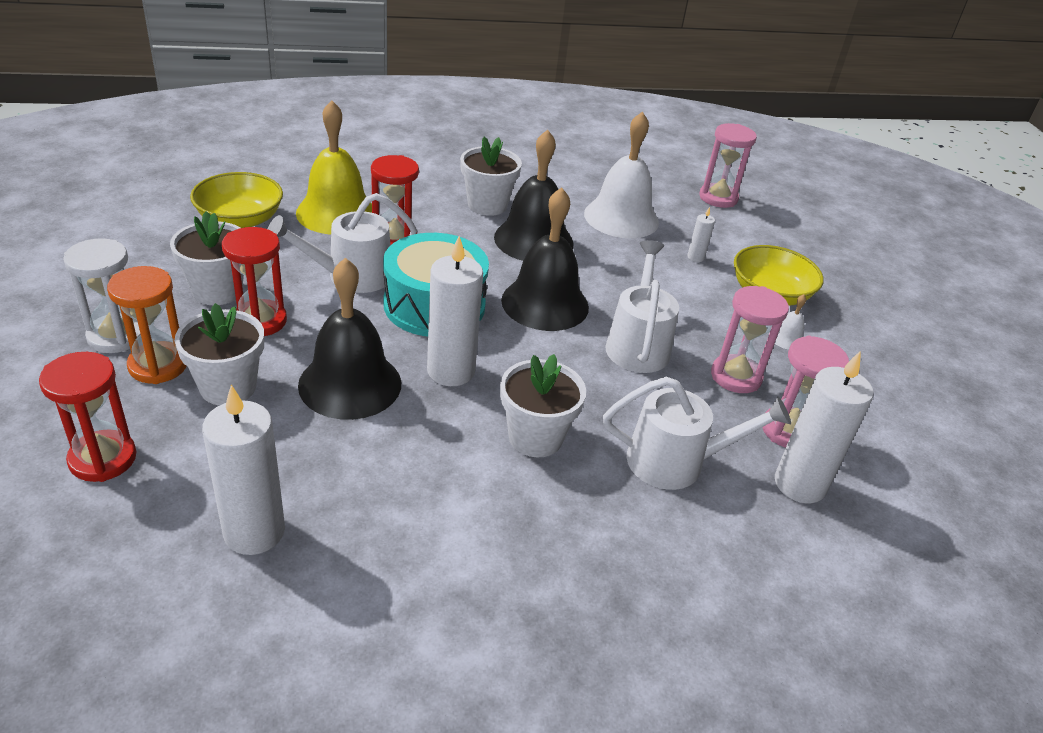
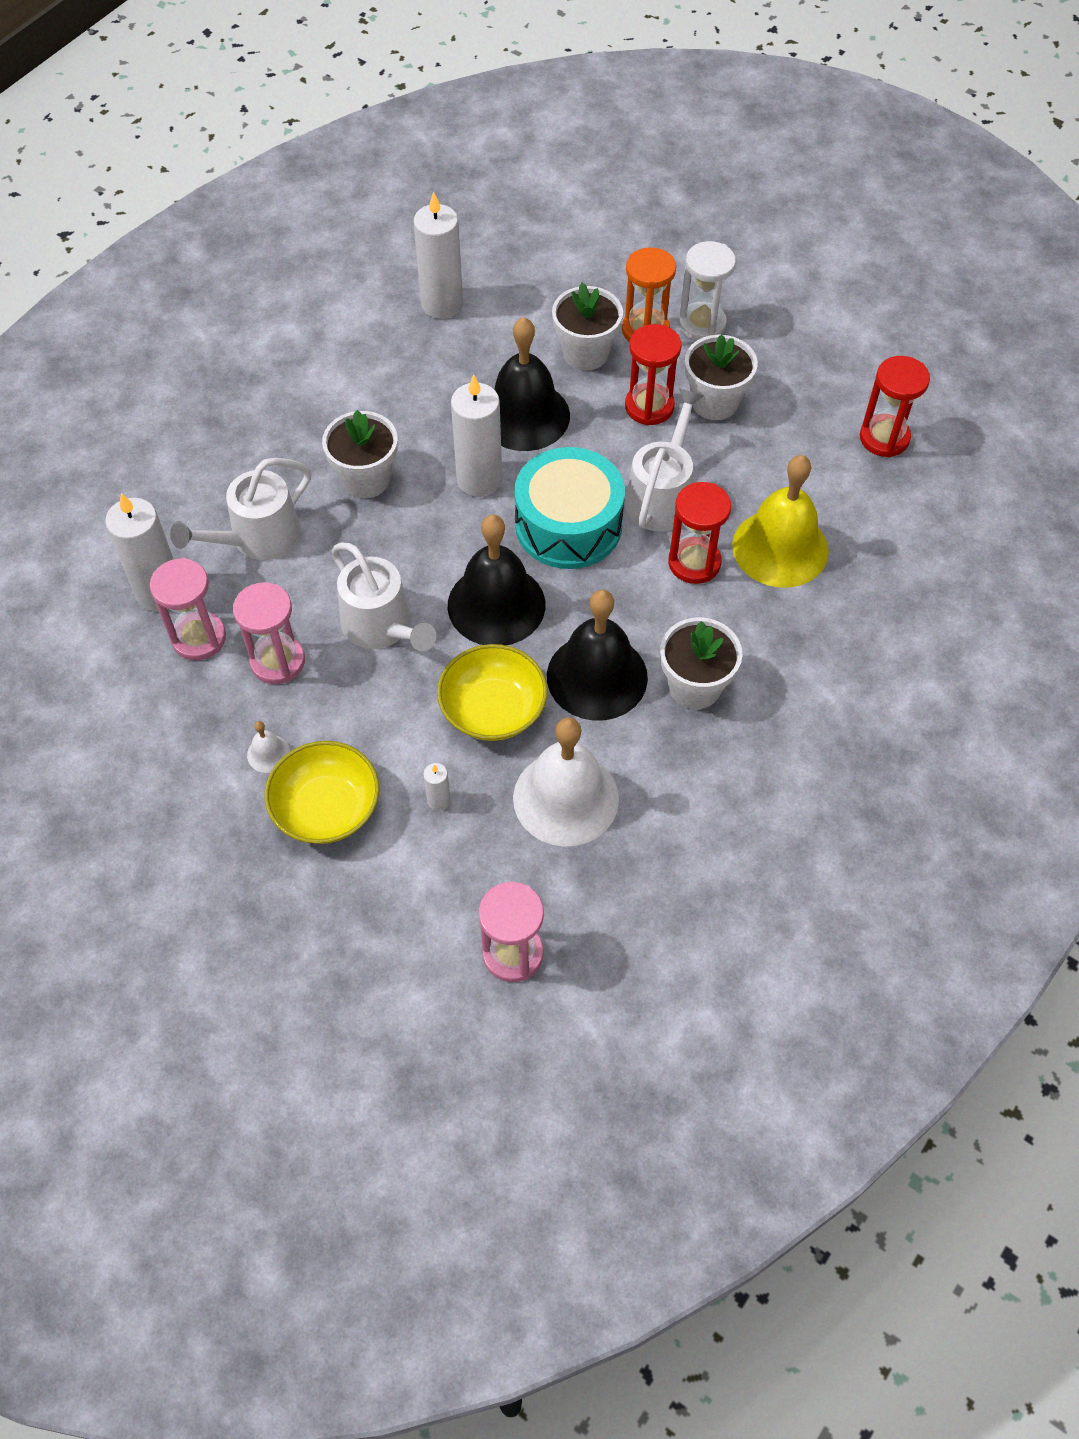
camera: 140 degrees right, 20 degrees up
red hourglass [39,352,136,482] -> red hourglass moved to [860,356,930,458]
yellow bowl [190,172,283,228] -> yellow bowl moved to [437,644,548,741]

